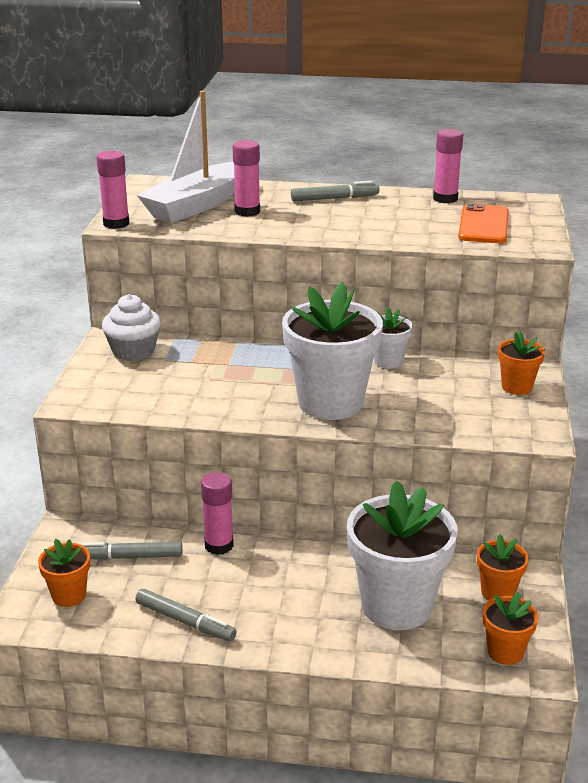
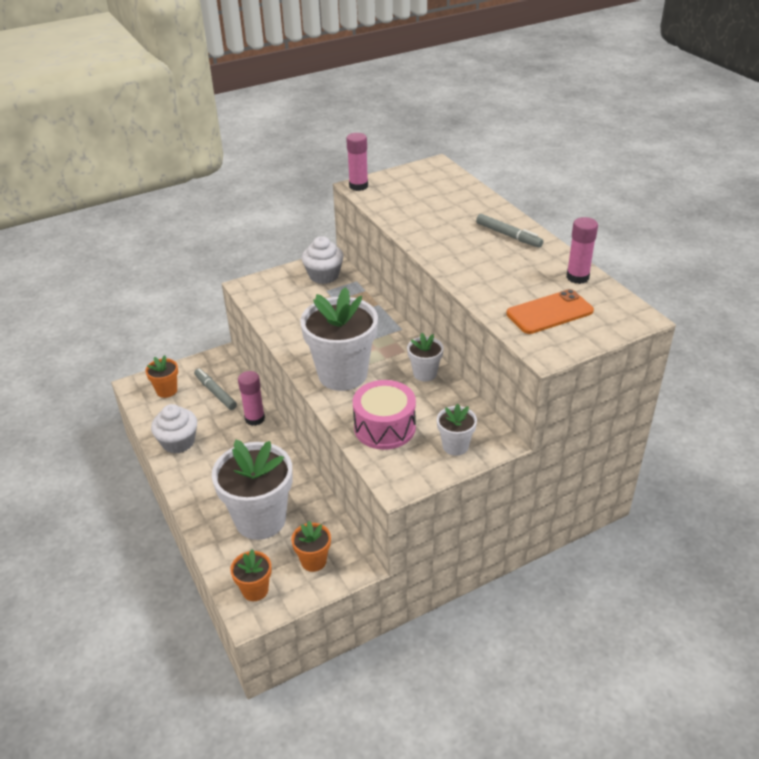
camera: 55 degrees right, 10 degrees up
grey marker [135,589,237,642] -> white cupcake [151,404,197,454]
white boat [137,91,235,223] -> none
pink glue stick [233,140,260,217] -> none
orange flower pot [498,332,545,395] -> white flower pot [437,404,477,456]
none -> pink drum [353,380,416,450]

